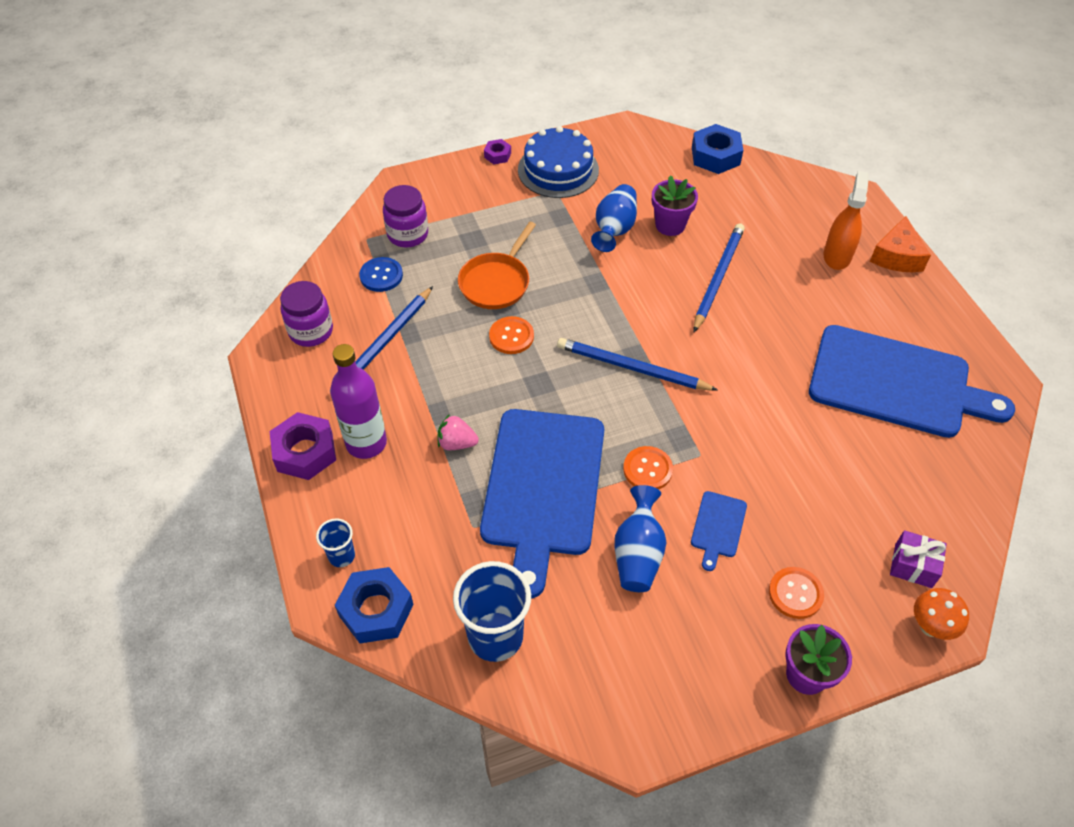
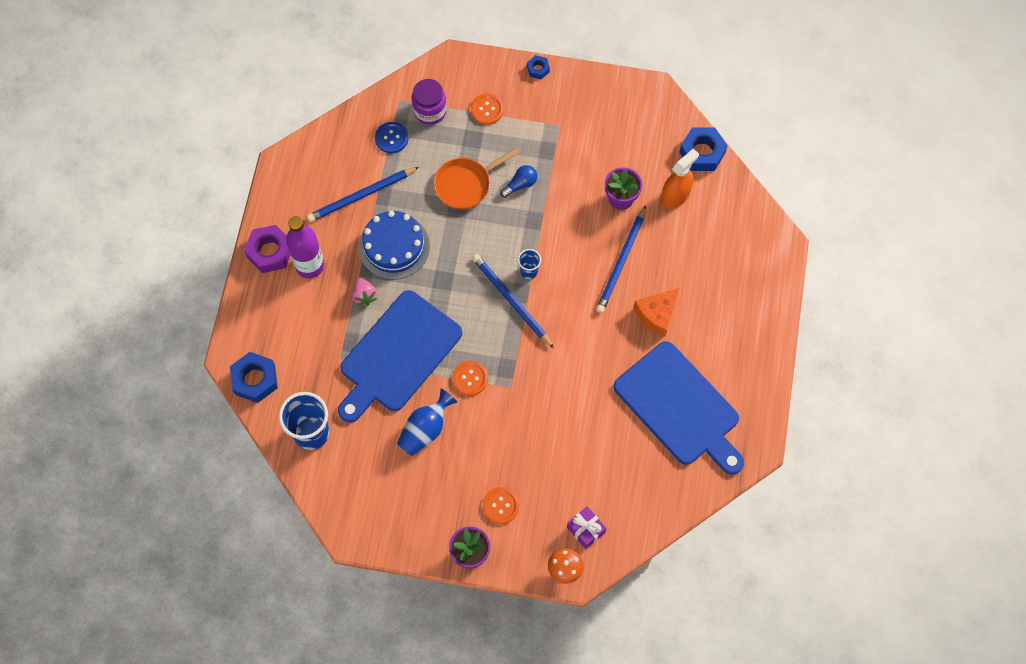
camera: 30 degrees right, 15 degrees up
purple jar [280,281,333,347] -> none
blue cup [316,518,355,567] -> blue cup moved to [518,249,541,279]
pink strawberry [437,414,479,450] -> pink strawberry turned 150 degrees counterclockwise [352,278,377,306]
purple nut [484,139,511,164] -> blue nut [527,55,550,79]
orange button [489,316,534,354] -> orange button moved to [471,94,504,125]
blue cake [518,126,599,198] -> blue cake moved to [358,211,430,280]
blue vase [591,184,637,252] -> none
blue cutting board [691,491,747,571] -> none
blue pencil [694,223,745,332] -> blue pencil turned 150 degrees clockwise [596,205,646,313]
orange spray bottle [824,171,869,270] -> orange spray bottle moved to [661,149,699,209]
orange cheese [870,216,931,272] -> orange cheese moved to [633,288,679,336]
none -> blue light bulb [500,165,537,198]

